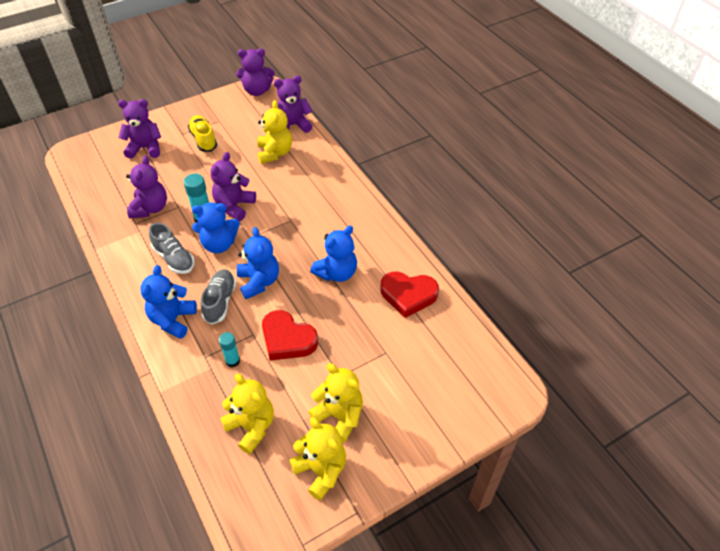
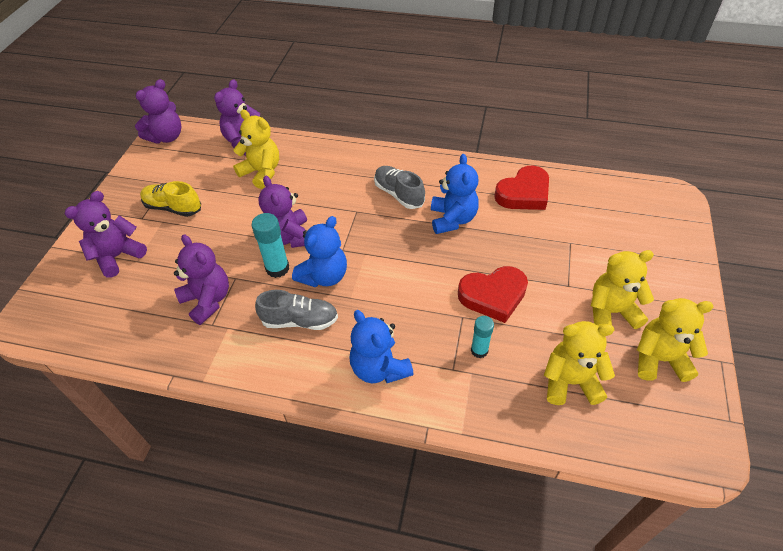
camera: 45 degrees left, 0 degrees up
grey shoe [201,269,236,324] -> grey shoe moved to [374,166,425,209]
blue teddy bear [237,227,279,299] -> none

